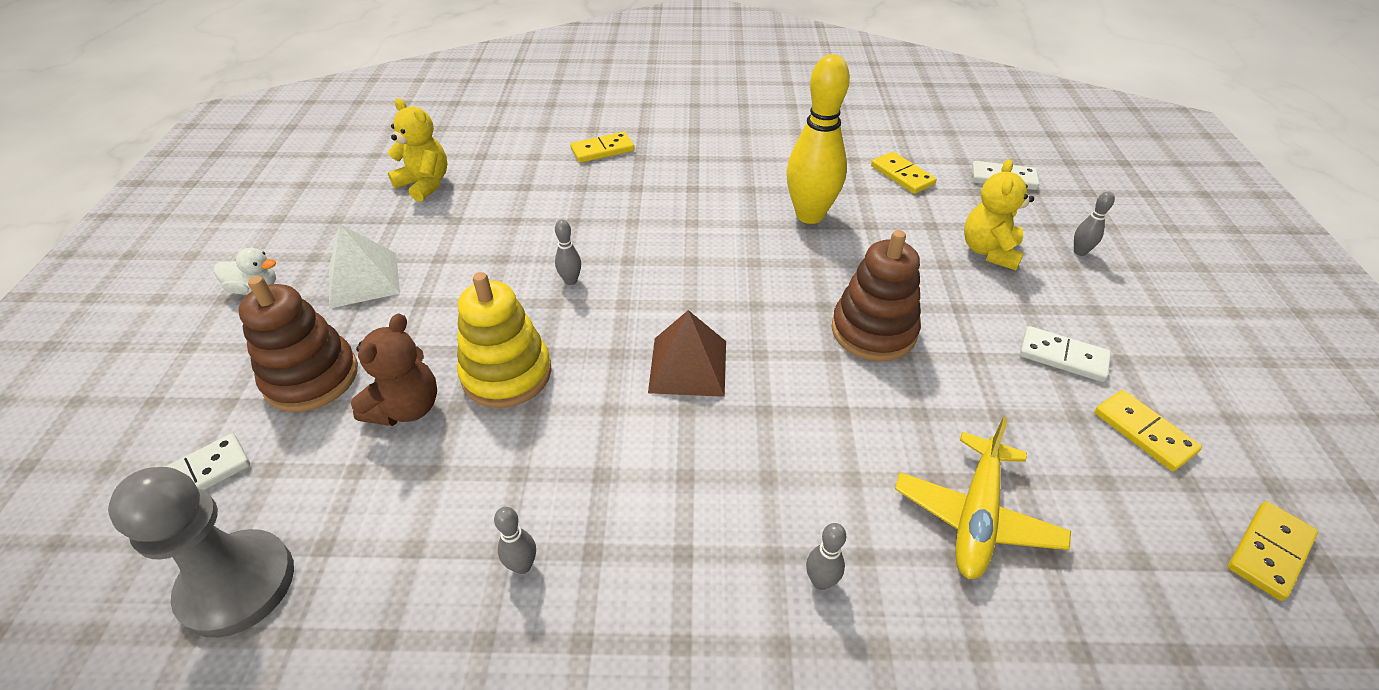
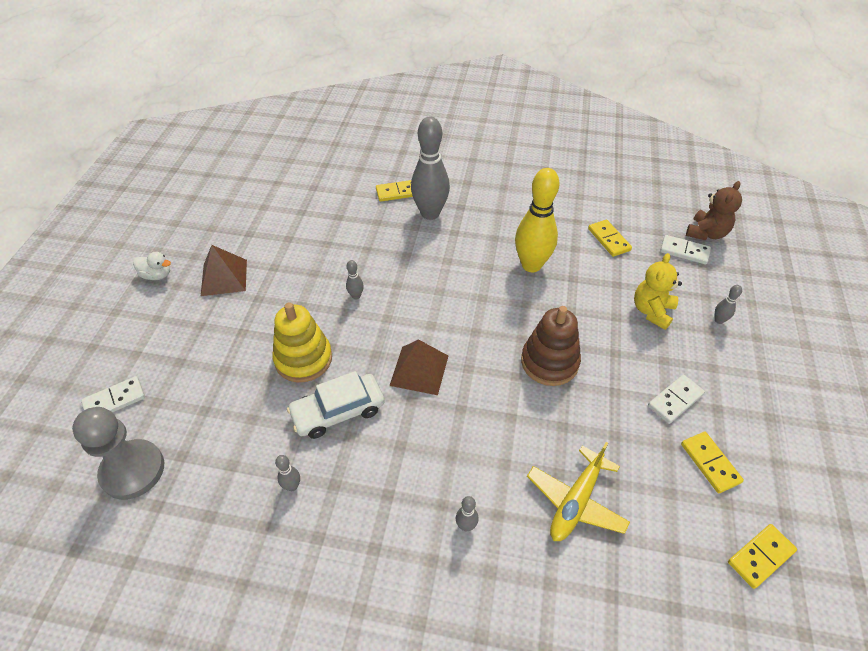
camera: 10 degrees right, 5 degrees up
brown stacking toy [238,276,358,412] -> none
white pyramid [329,224,400,309] -> brown pyramid [201,245,247,296]
brown teddy bear [351,314,437,426] -> brown teddy bear moved to [686,181,742,240]
yellow teddy bear [388,98,447,202] -> none
white domino [1020,326,1111,382] -> white domino turned 75 degrees counterclockwise [648,375,705,424]
none -> white car [287,371,385,439]
none -> grey bowling pin [411,117,450,220]

